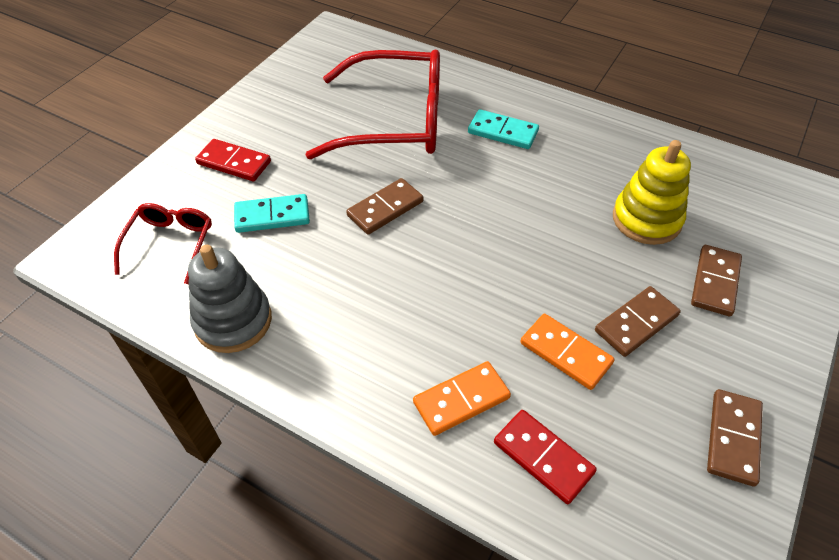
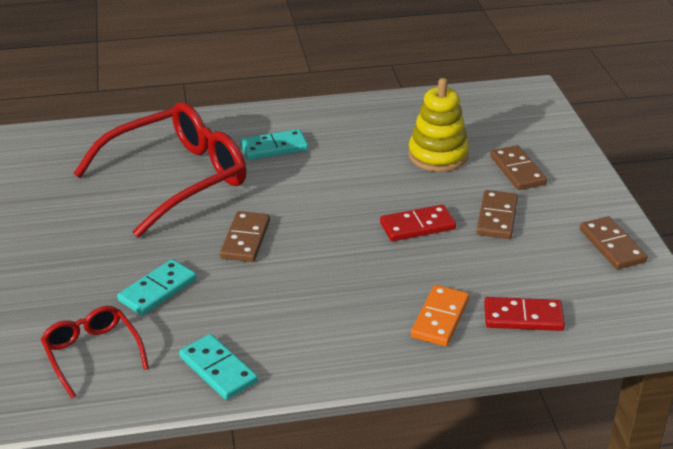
camera: 40 degrees left, 15 degrees down
grey stacking toy [188,245,272,353] -> turquoise domino [179,334,258,400]
red domino [195,139,271,181] -> red domino moved to [380,205,456,241]
orange domino [520,314,614,390] -> none

